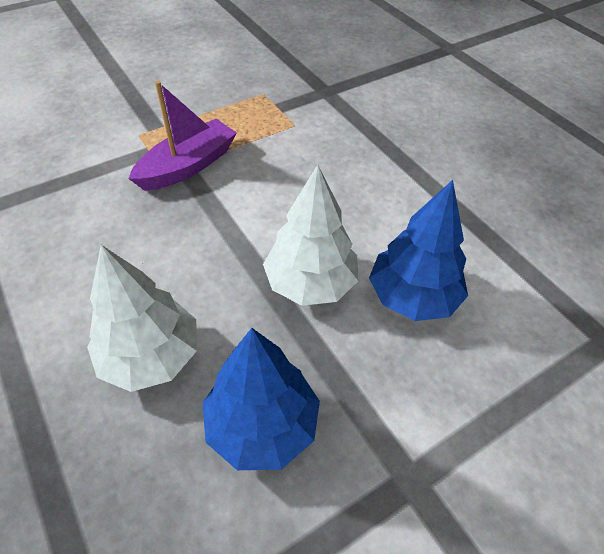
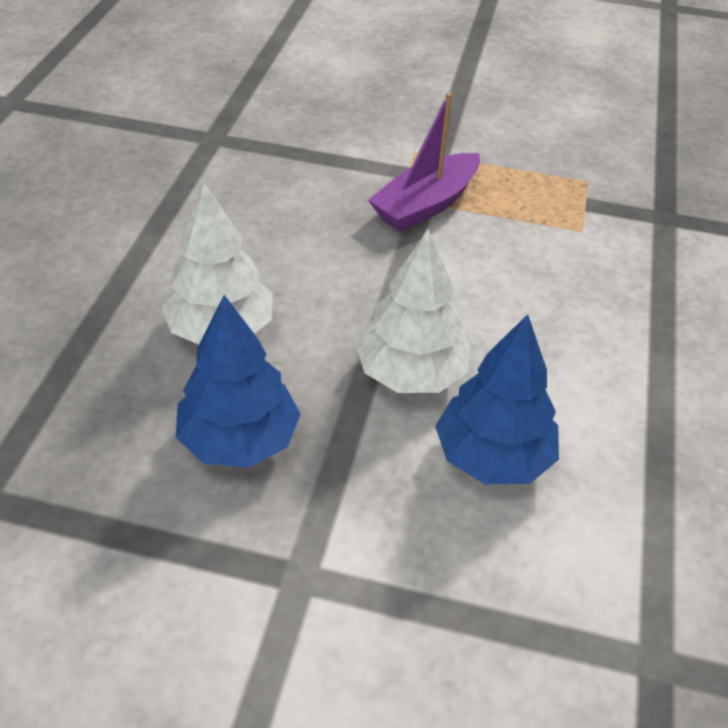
camera: 45 degrees right, 5 degrees down
purple boat [128,81,237,191] -> purple boat turned 135 degrees clockwise [368,92,480,232]

